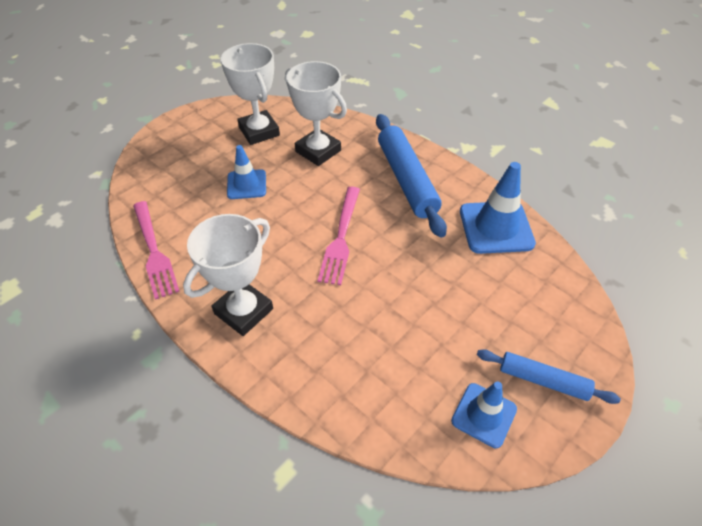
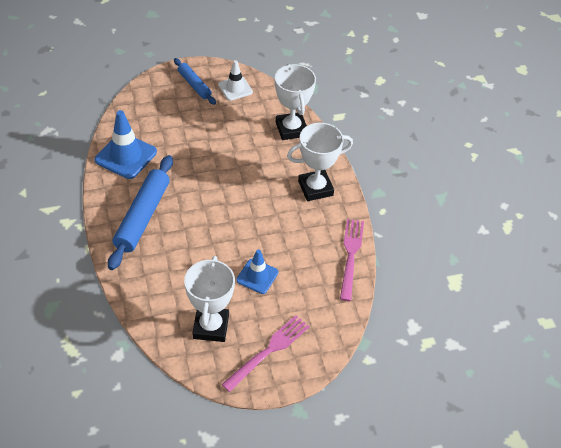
camera: 150 degrees left, 0 degrees up
white trophy [285,61,347,166] -> white trophy moved to [275,64,316,140]
pink fork [317,187,360,285] -> pink fork moved to [221,315,310,392]
blue traffic cone [451,381,517,448] -> white traffic cone [218,60,253,101]

